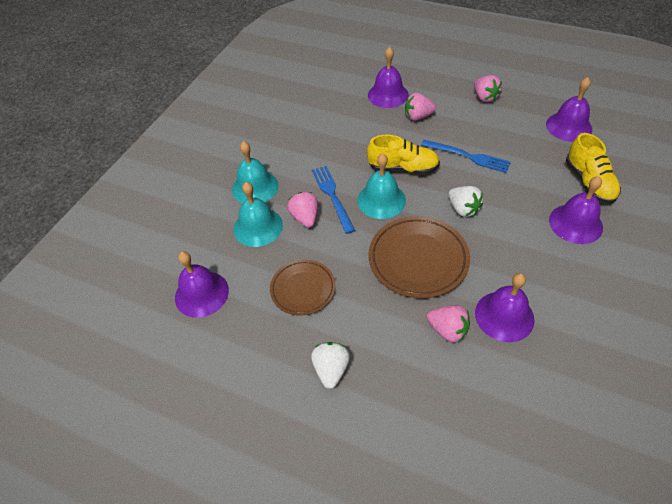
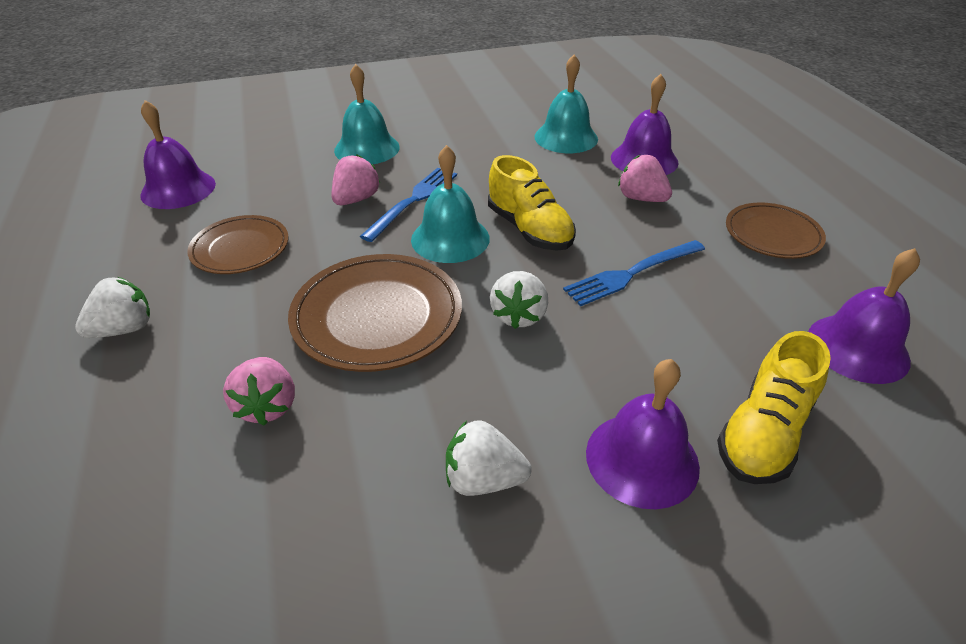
camera: 45 degrees right, 10 degrees down
turquoise bell [234,182,283,247] -> turquoise bell moved to [535,55,598,153]
blue fork [421,140,511,173] -> blue fork turned 75 degrees clockwise [563,240,705,306]
pink strawberry [474,75,502,103] -> brown plate [726,203,826,259]
purple bell [475,273,535,342] -> none
none -> white strawberry [446,420,532,496]

